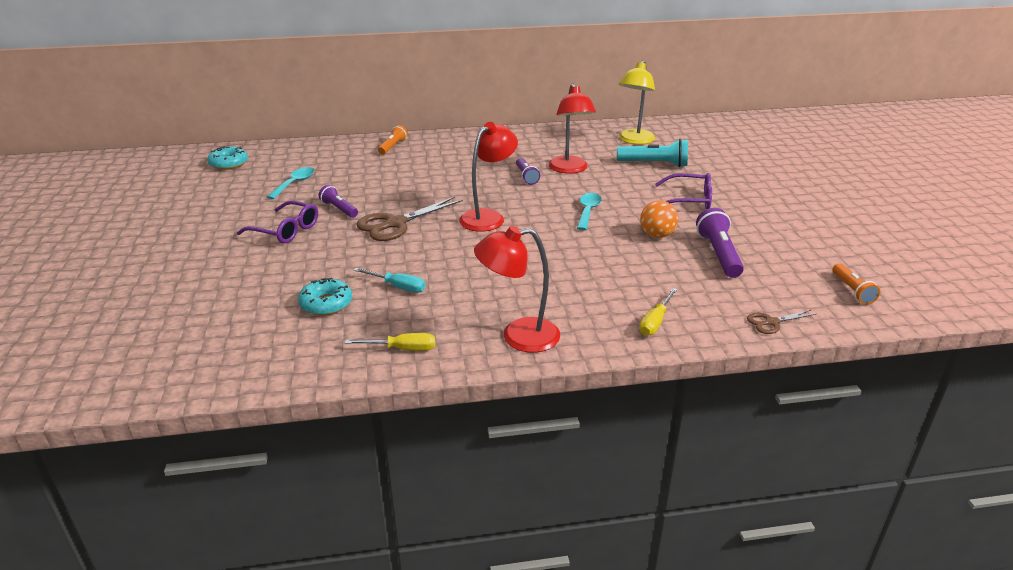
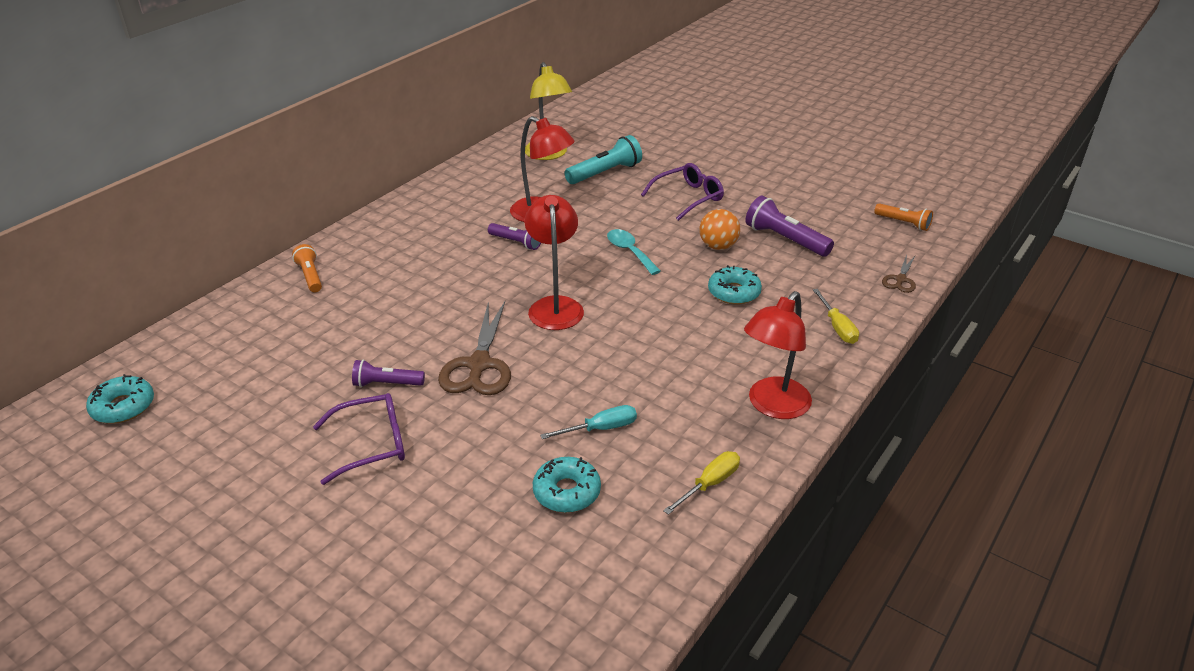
camera: 45 degrees left, 5 degrees up
turquoise spoon [267,167,314,199] -> none
none -> turquoise donut [708,265,762,305]

